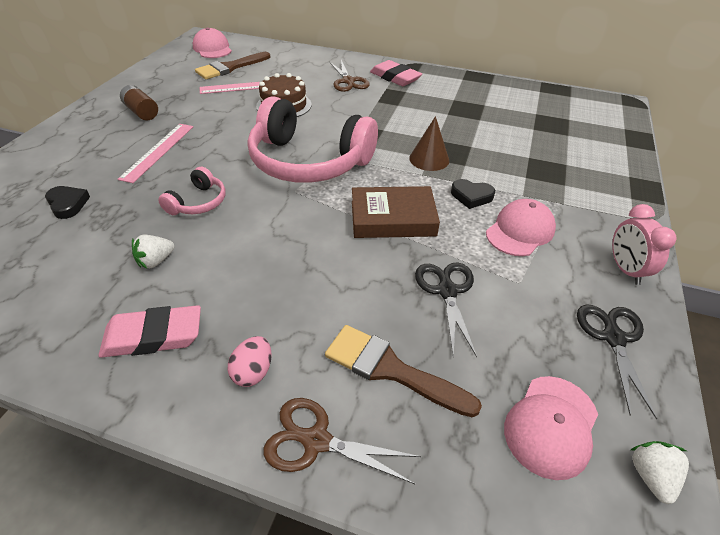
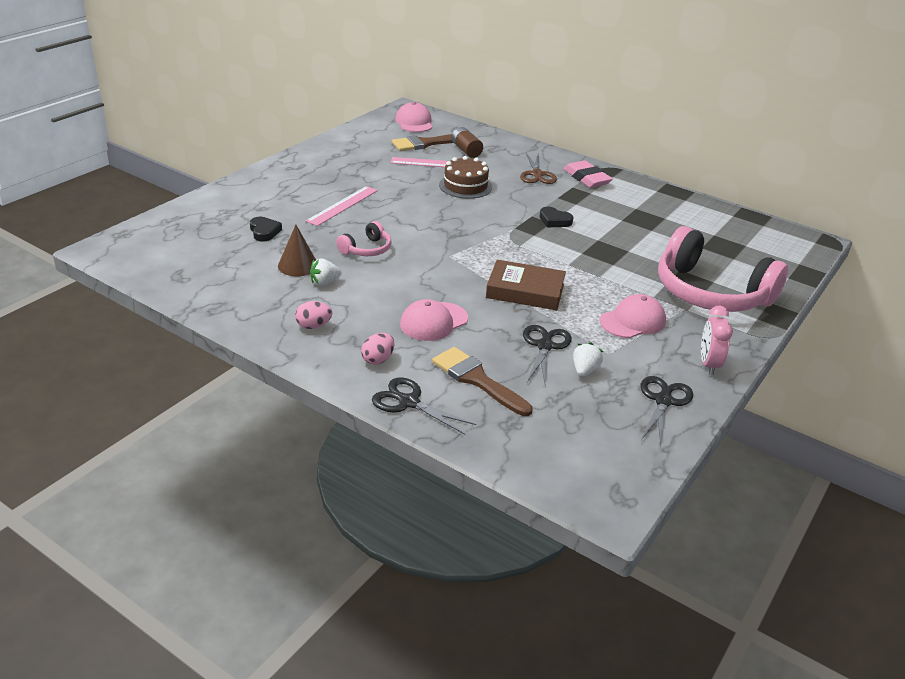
camera: 15 degrees right, 10 degrees down
pink eraser [99,305,201,358] -> pink egg [295,301,332,329]
brown battery [120,85,158,120] -> brown battery moved to [452,127,483,158]
pink headphones [248,96,378,183] -> pink headphones moved to [658,226,788,312]
brown scissors [263,398,421,484] -> black scissors [372,377,476,435]
brown cone [409,116,449,171] -> brown cone moved to [278,225,316,276]
black heart [451,179,495,209] -> black heart moved to [539,207,574,227]
pink cap [504,376,598,480] -> pink cap moved to [400,299,468,341]
white strawberry [631,441,689,504] -> white strawberry moved to [573,342,603,376]

